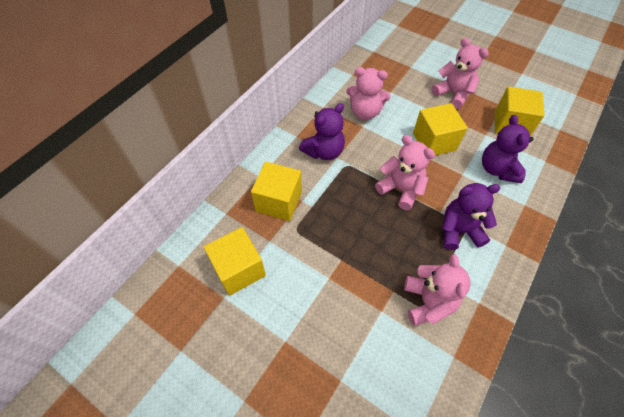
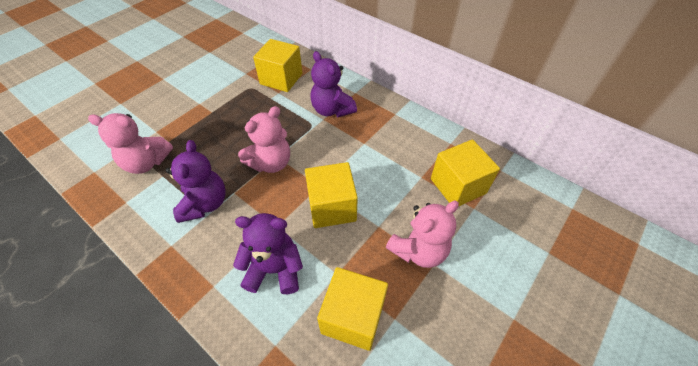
camera: 95 degrees right, 5 degrees down
yellow cube [204,227,266,296] -> yellow cube moved to [431,139,500,207]
pink teddy bear [346,67,391,120] -> none

